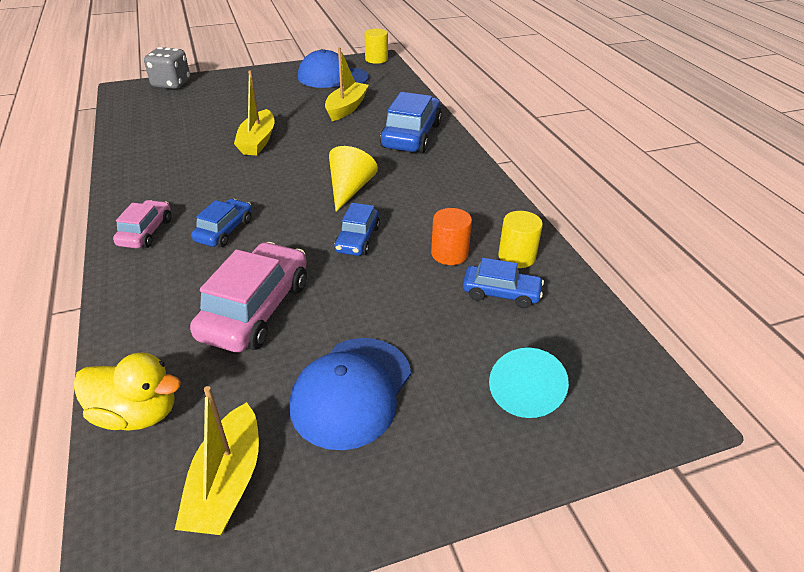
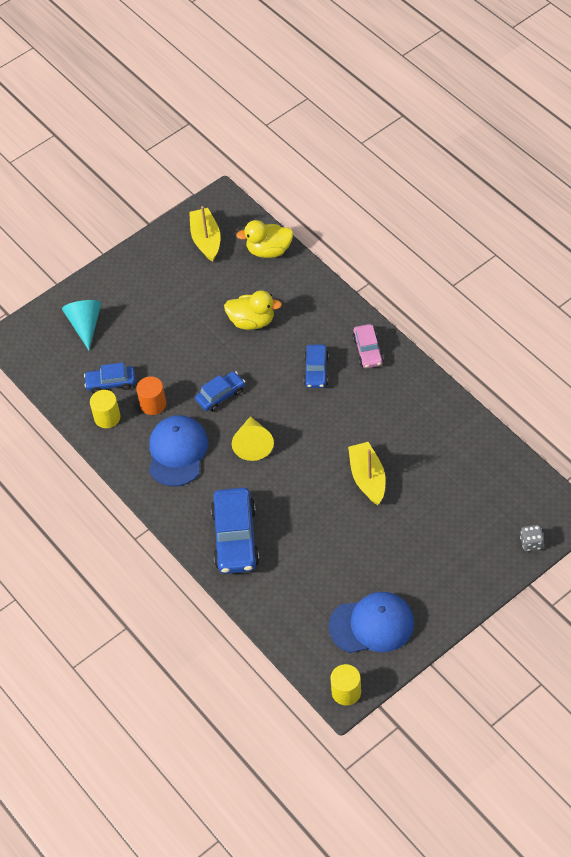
camera: 165 degrees right, 15 degrees up
grey dice [144,47,190,89] -> grey dice [520,525,544,551], size x0.56
pink car [190,242,307,352] -> yellow duck [224,290,282,330]
blue cap [289,338,411,450] -> blue cap moved to [149,415,208,487]
yellow boat [325,48,369,121] -> none
blue car [334,203,380,256] -> blue car turned 60 degrees clockwise [195,371,245,412]

